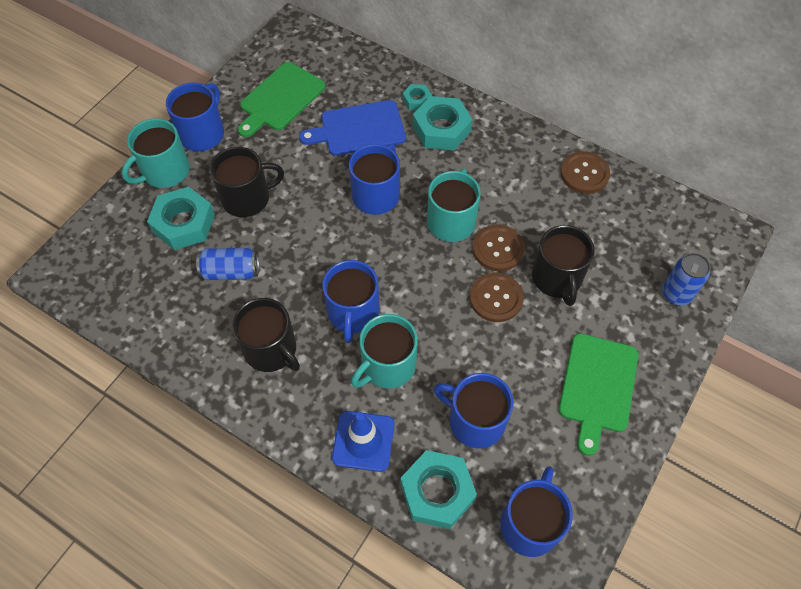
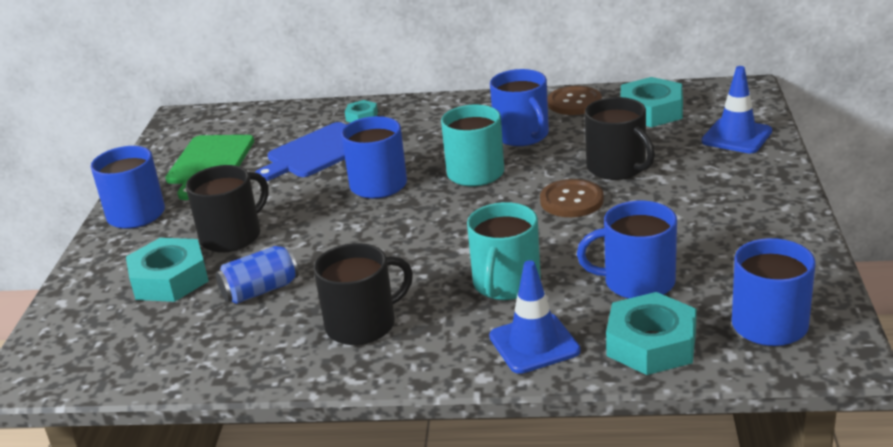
camera: 25 degrees left, 30 degrees down
turquoise mug [122,118,190,188] -> none
black mug [232,298,300,372] -> black mug turned 45 degrees counterclockwise [314,243,413,345]
blue mug [323,260,379,343] -> blue mug moved to [490,69,549,146]
turquoise nut [413,96,473,150] -> turquoise nut moved to [620,77,683,127]
brown button [472,225,524,271] -> none
green cutting board [559,333,639,456] -> none
blue can [662,253,710,305] -> blue traffic cone [701,66,772,153]

